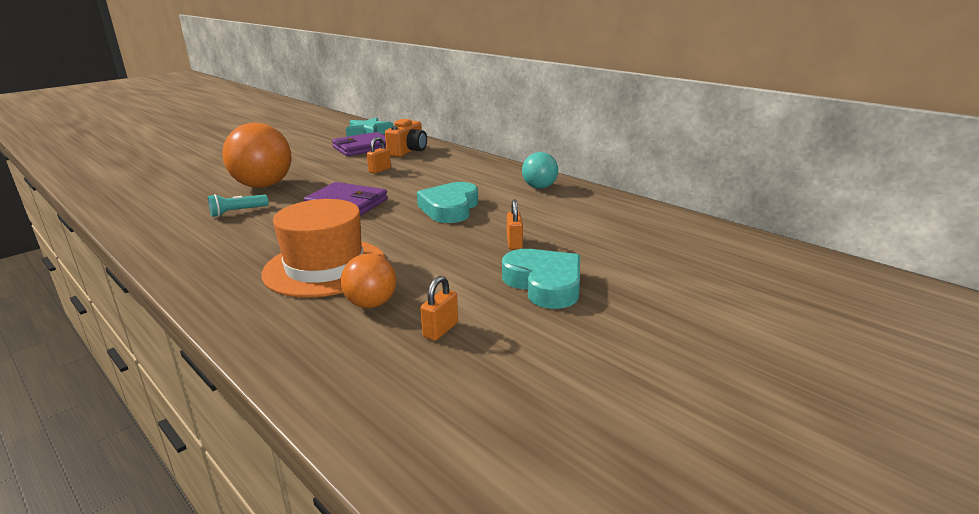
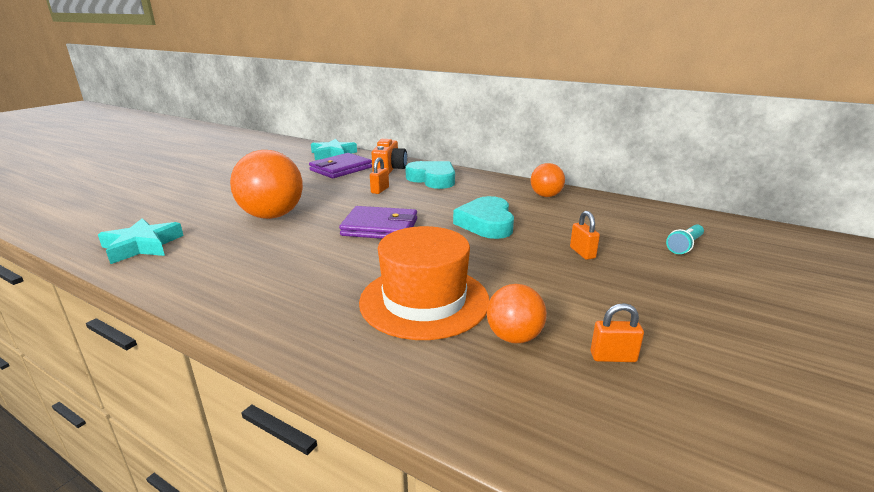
camera: 15 degrees left, 0 degrees up
turquoise flashlight [208,194,268,217] -> turquoise flashlight moved to [666,224,704,254]
orange padlock [420,276,458,341] -> orange padlock turned 75 degrees clockwise [591,303,644,362]
turquoise heart [502,249,580,309] -> turquoise heart moved to [405,161,455,189]
turquoise ball [522,152,558,189] -> orange ball [531,163,565,197]
none -> turquoise star [98,218,184,264]

